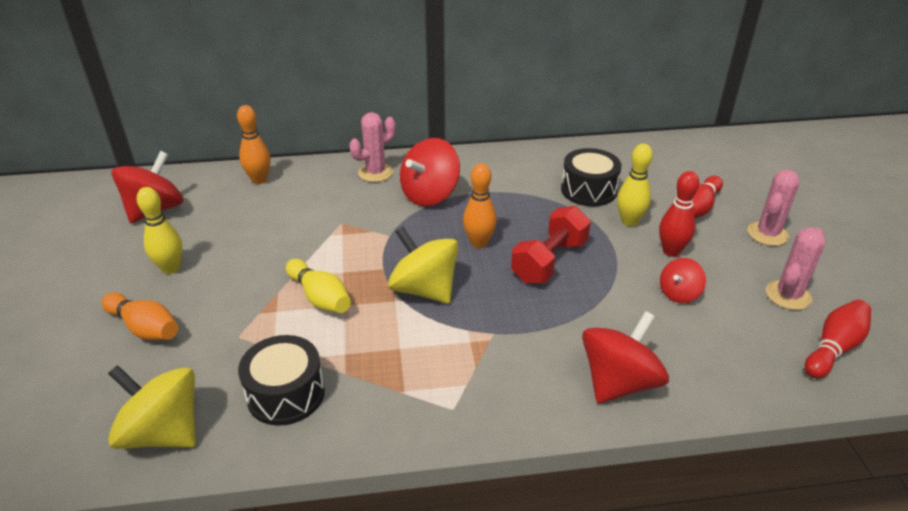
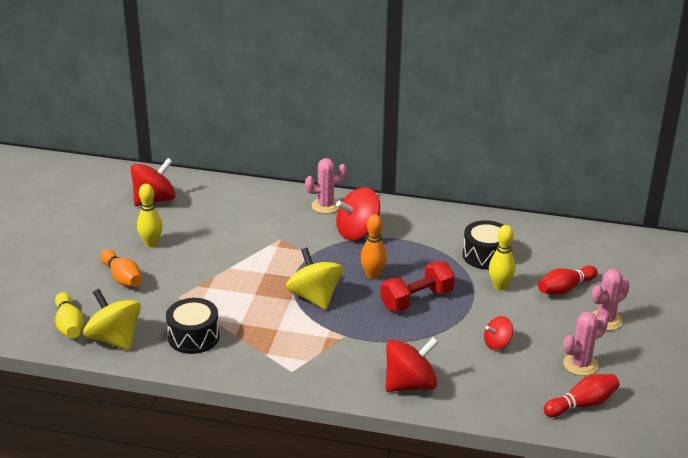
camera: 20 degrees right, 5 degrees down
orange bowling pin [237,105,271,184] -> none
yellow bowling pin [286,259,351,313] -> yellow bowling pin moved to [55,292,84,338]
red bowling pin [659,171,699,257] -> none

